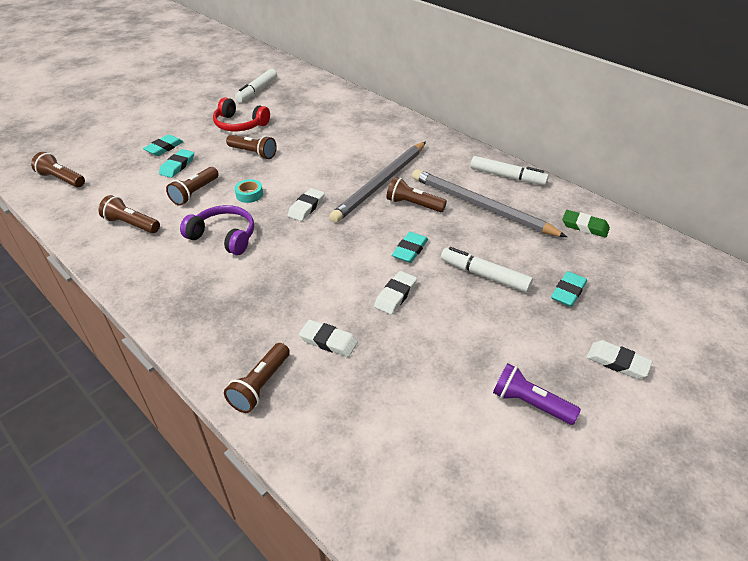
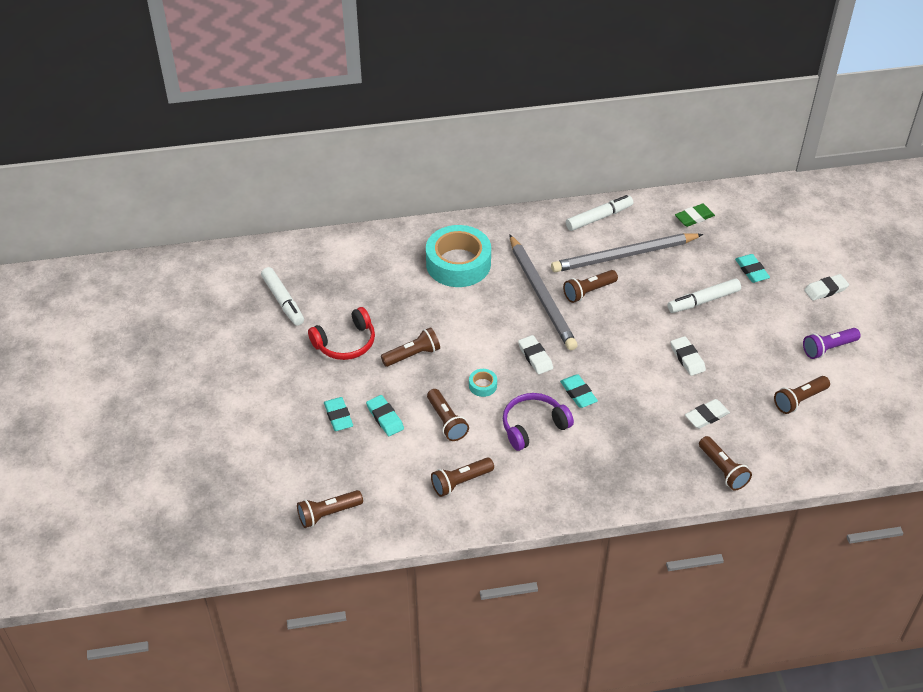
camera: 55 degrees left, 5 degrees up
turquoise eraser [392,232,428,263] -> turquoise eraser moved to [560,374,598,408]
none -> turquoise tape [426,225,491,287]
none -> brown flashlight [774,376,830,414]

